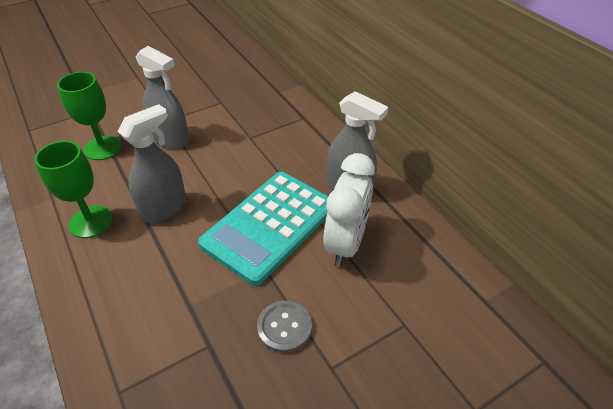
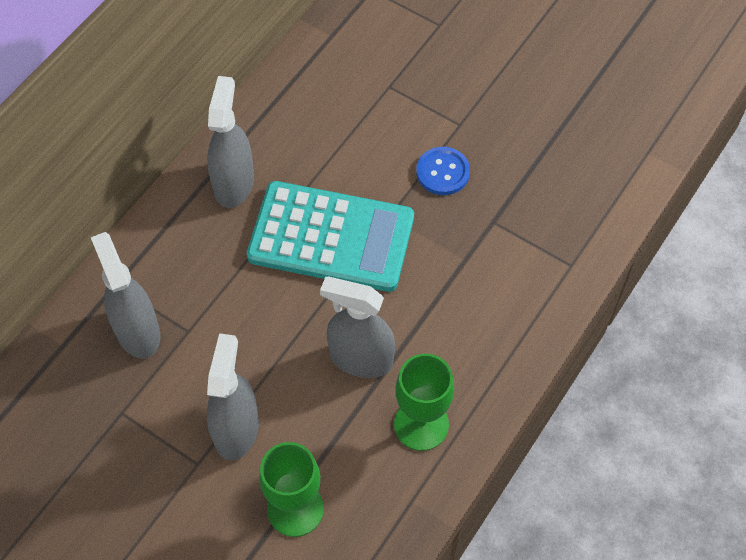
camera: 115 degrees left, 15 degrees up
grey button [257,301,312,353] -> blue button [416,147,470,195]
white clock [324,153,375,267] -> none
none -> grey spray bottle [91,232,160,359]

